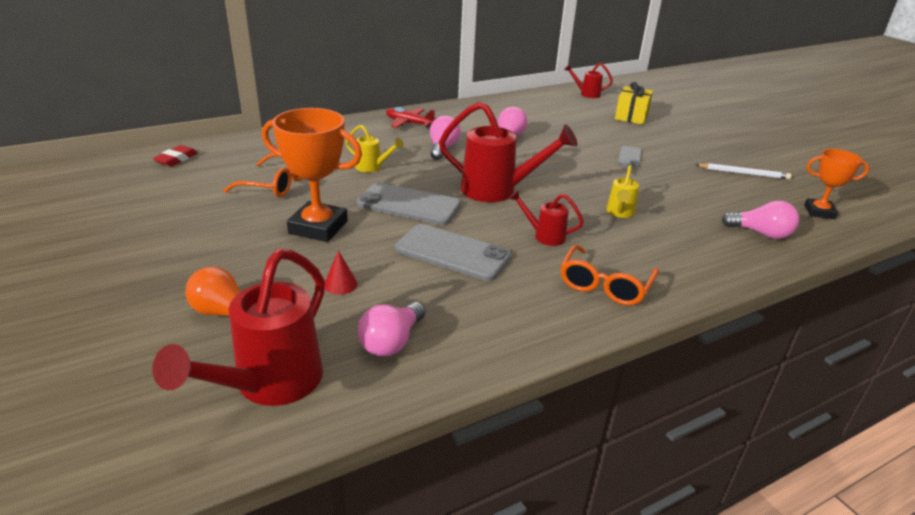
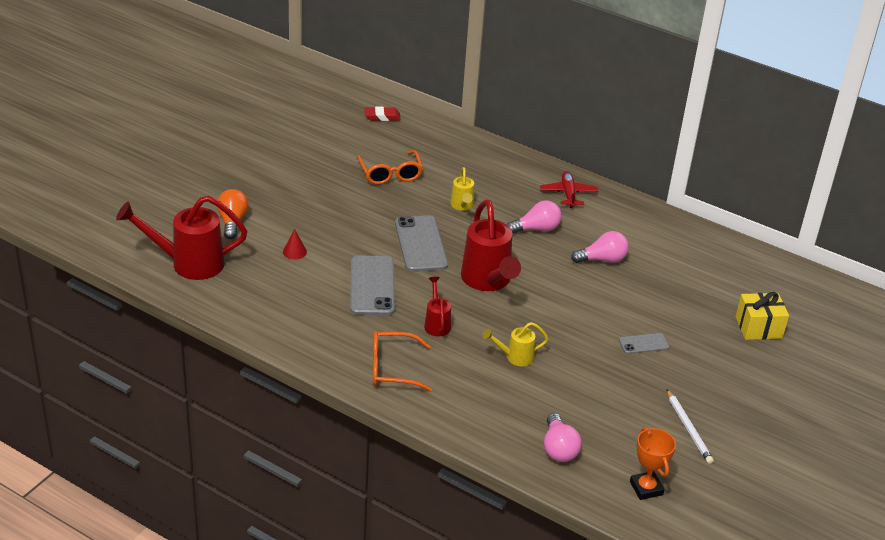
camera: 60 degrees right, 5 degrees up
orange trophy [262,108,362,242] -> none
pink light bulb [358,302,426,357] -> none
red watering can [564,63,613,98] -> none

